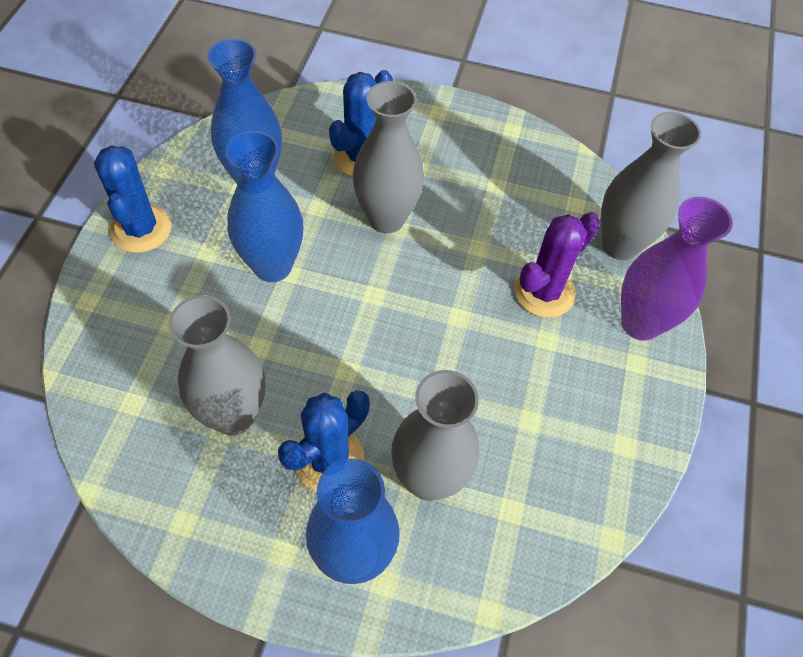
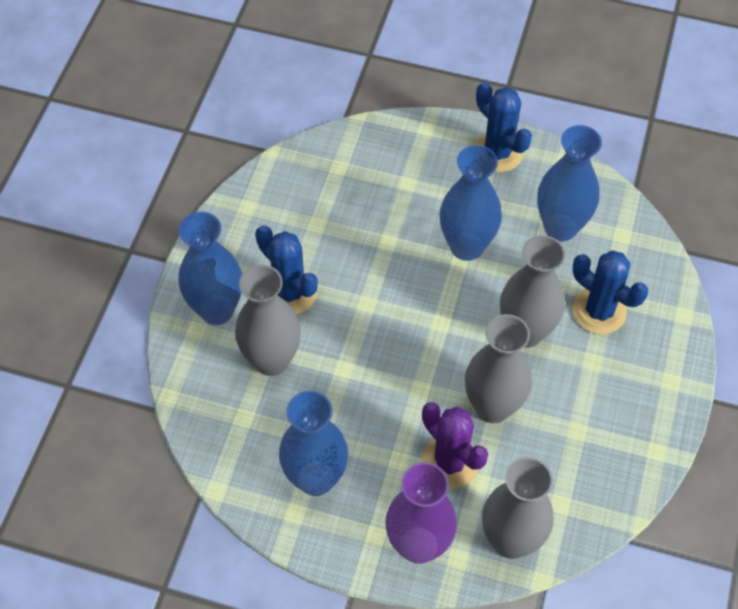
camera: 95 degrees right, 0 degrees up
blue cactus [94,145,172,253] -> blue cactus turned 60 degrees clockwise [474,82,532,172]
grey vase [169,295,265,435] -> grey vase moved to [465,314,532,423]
none -> blue vase [279,391,348,496]

